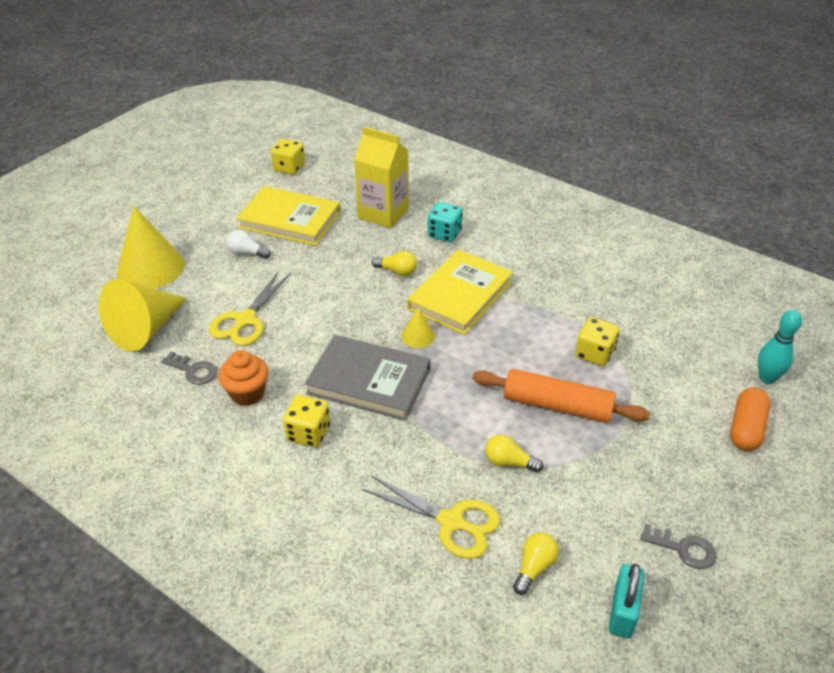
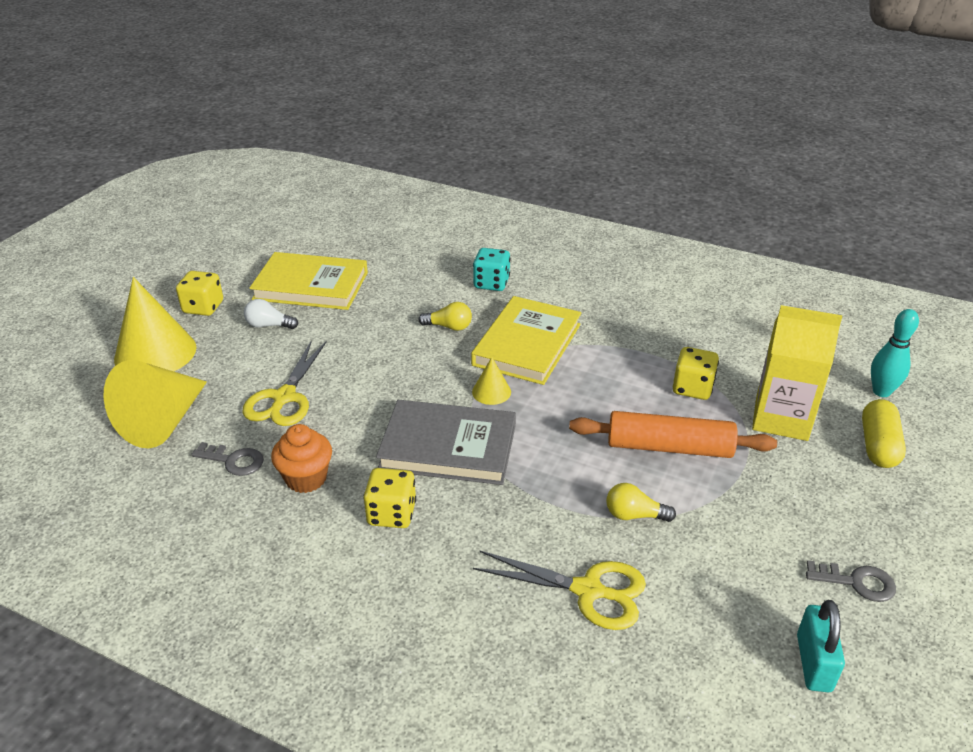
camera: 10 degrees left, 5 degrees down
yellow dice [271,139,305,175] -> yellow dice moved to [176,271,223,316]
yellow carton [354,127,409,228] -> yellow carton moved to [752,305,842,441]
yellow light bulb [513,532,559,595] -> none
orange capsule [730,388,770,451] -> yellow capsule [862,399,906,468]

